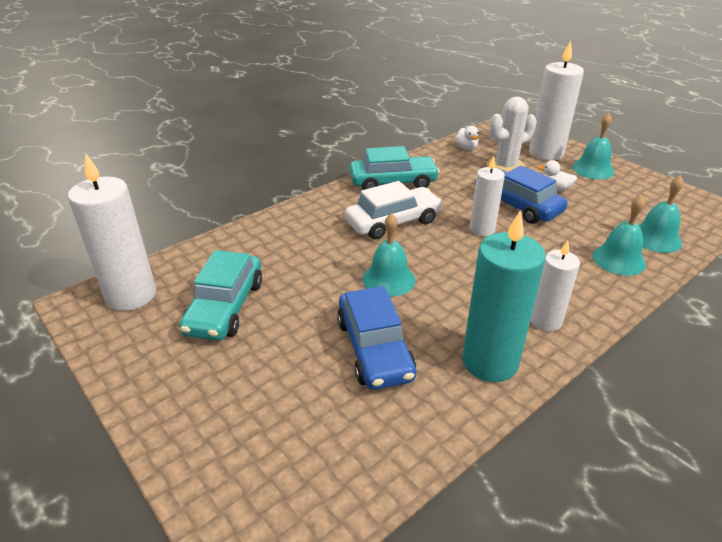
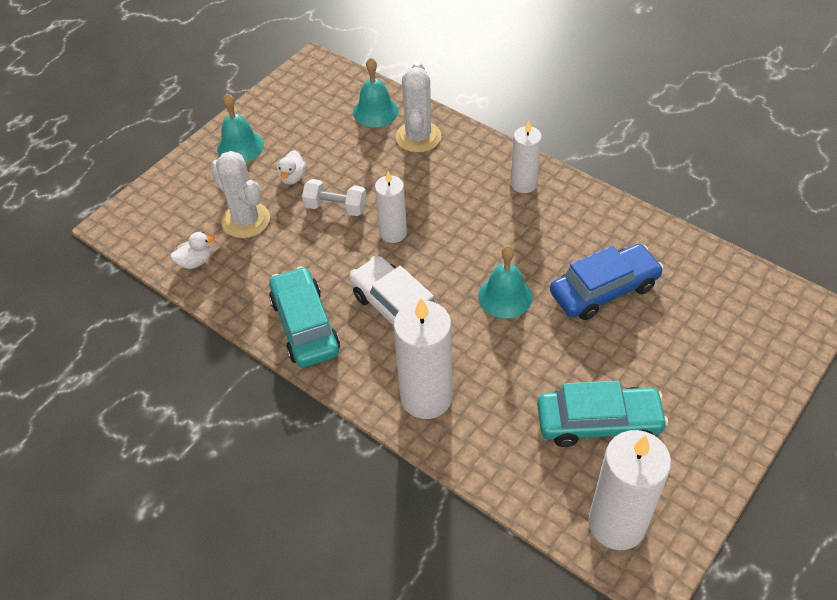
camera: 100 degrees left, 15 degrees up
turquoise candle [462,210,546,382] -> none
blue car [475,165,567,224] -> white dumbbell [302,179,367,216]
white candle [529,41,584,160] -> white candle moved to [393,298,452,419]
turquoise bell [592,195,646,276] -> white cactus [396,62,441,153]

